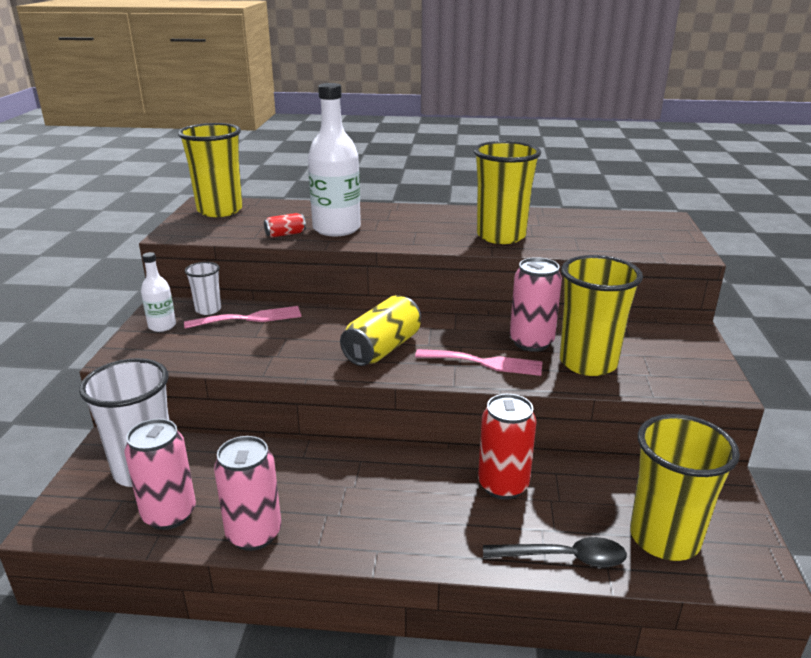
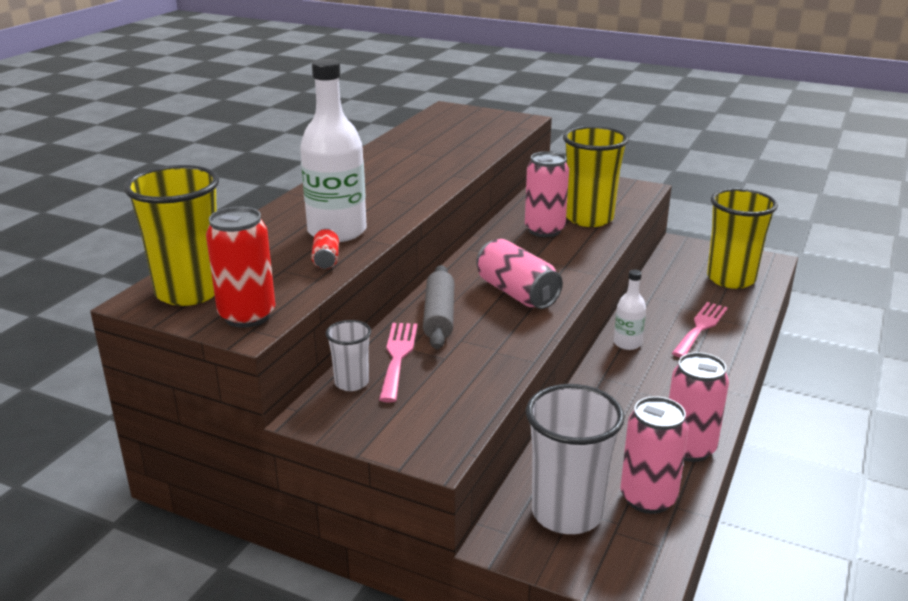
camera: 70 degrees left, 0 degrees up
white bottle [141,252,176,332] -> white bottle moved to [614,269,646,350]
yellow can [340,295,421,366] -> pink can [476,239,563,309]
pink fork [415,349,543,376] -> pink fork moved to [672,302,728,358]
yellow cup [473,141,541,244] -> none
red can [478,394,536,500] -> red can moved to [206,207,276,328]
black spoon [483,537,627,568] -> none
none -> grey rolling pin [423,265,454,349]

